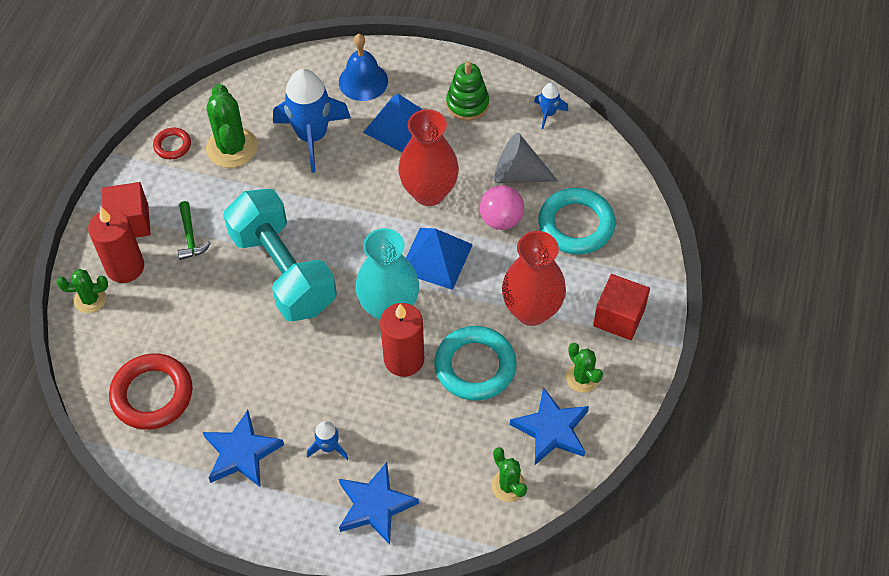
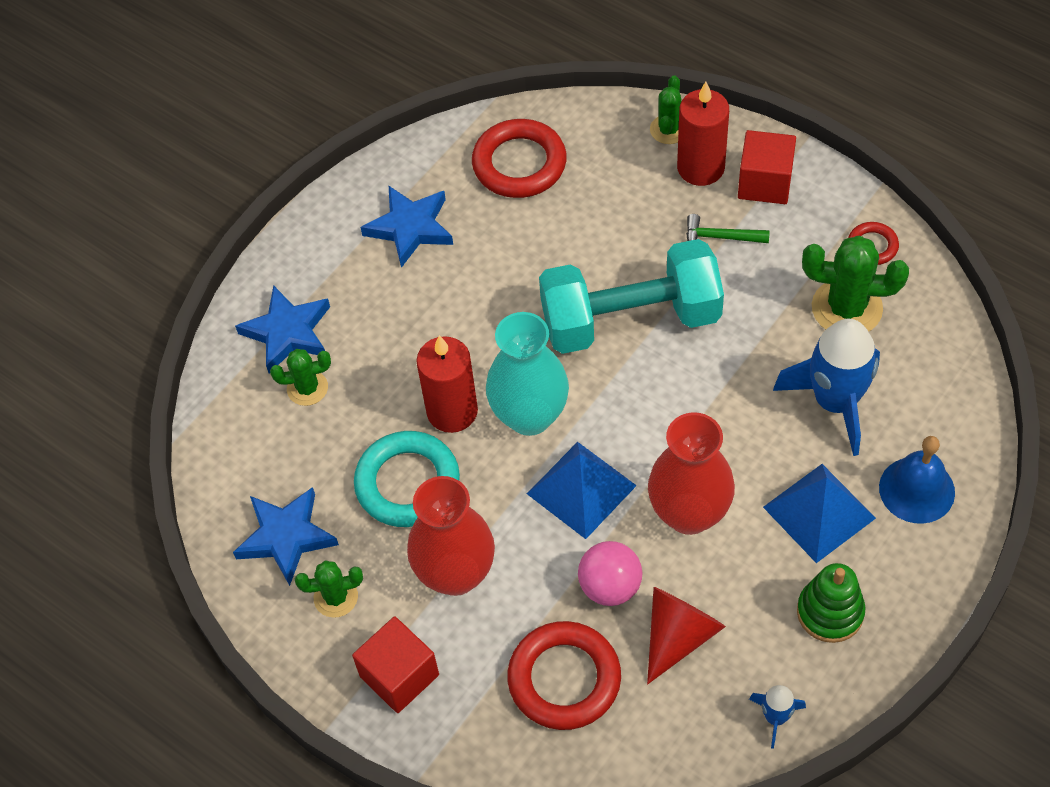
camera: 115 degrees right, 0 degrees up
blue rocket [307,421,348,460] -> none
green cactus [491,447,527,502] -> green cactus moved to [270,349,331,406]
grey cone [494,133,558,183] -> red cone [647,587,726,684]
turquoise ring [538,188,616,254] -> red ring [507,621,621,730]

